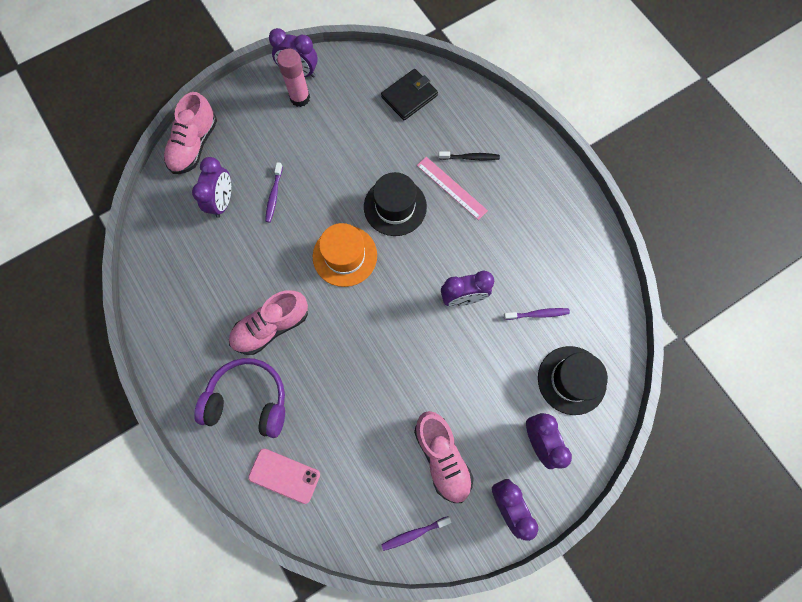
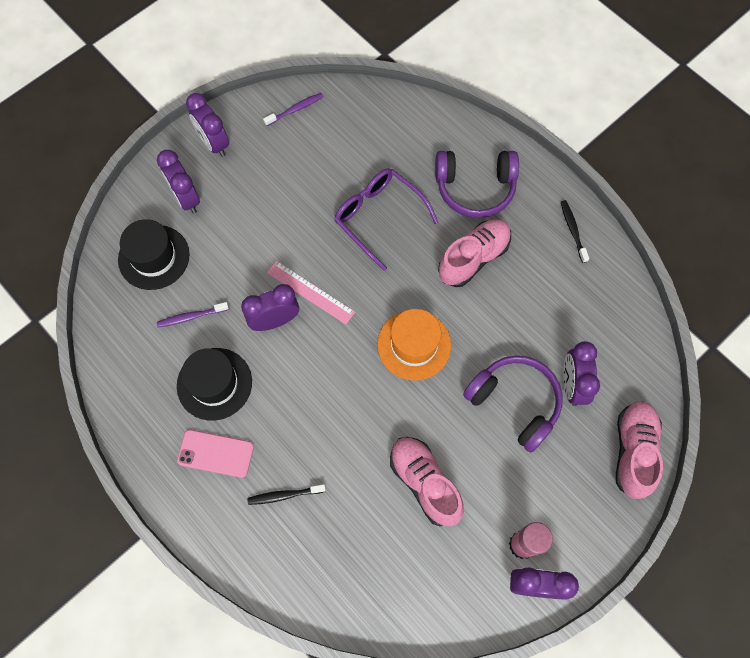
camera: 170 degrees right, 5 degrees down
pink phone [248,449,320,504] -> pink phone moved to [177,430,254,478]
purple toothbrush [265,162,283,222] -> purple headphones [463,355,563,452]
black hat [364,172,427,236] -> black hat moved to [177,348,252,421]
black wallet [381,69,438,120] -> none
pink shoe [414,411,474,503] -> pink shoe moved to [390,437,464,527]
pink ruler [417,157,488,220] -> pink ruler moved to [267,261,355,324]
none -> purple glasses [334,168,438,271]
none -> black toothbrush [561,200,589,263]

